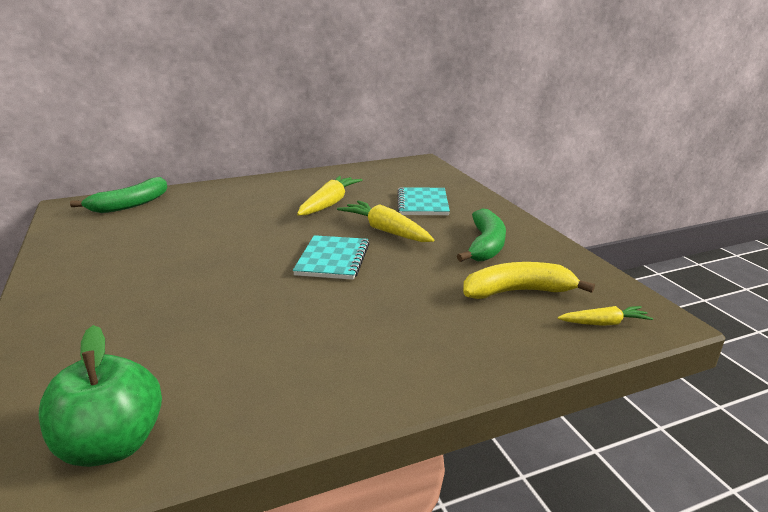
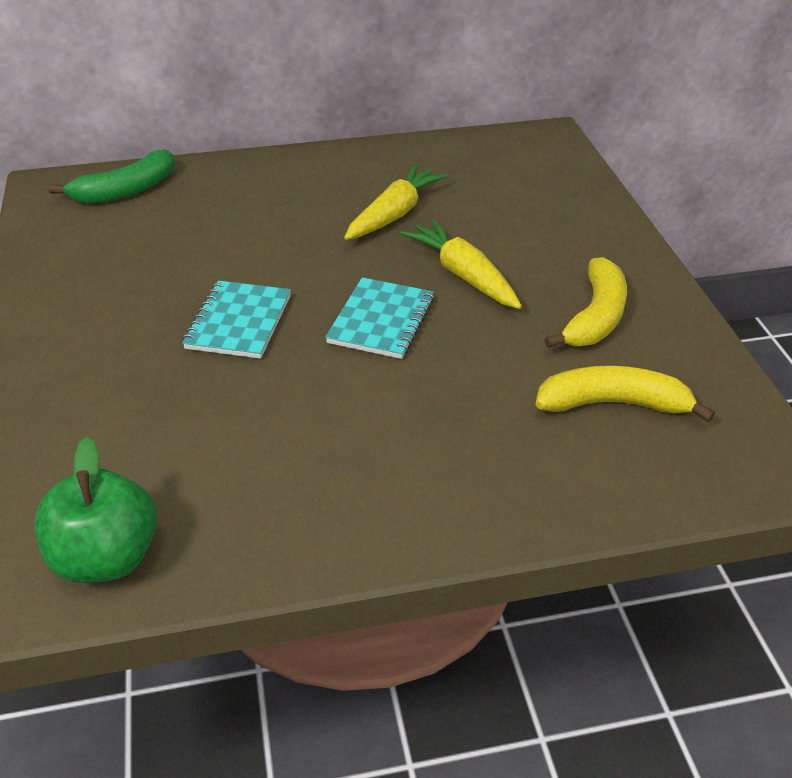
camera: 10 degrees right, 15 degrees up
turquoise notebook [397,187,450,215] -> turquoise notebook moved to [182,281,291,359]
green banana [457,209,506,262] -> yellow banana [544,257,627,348]
yellow carrot [558,306,653,326] -> none

